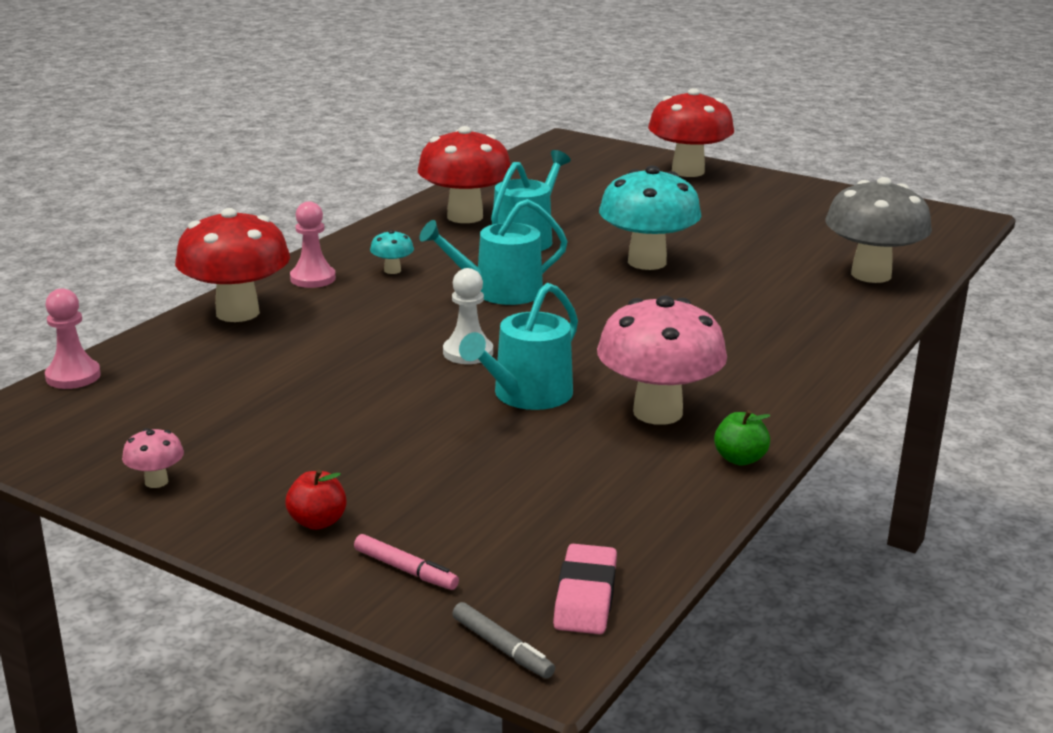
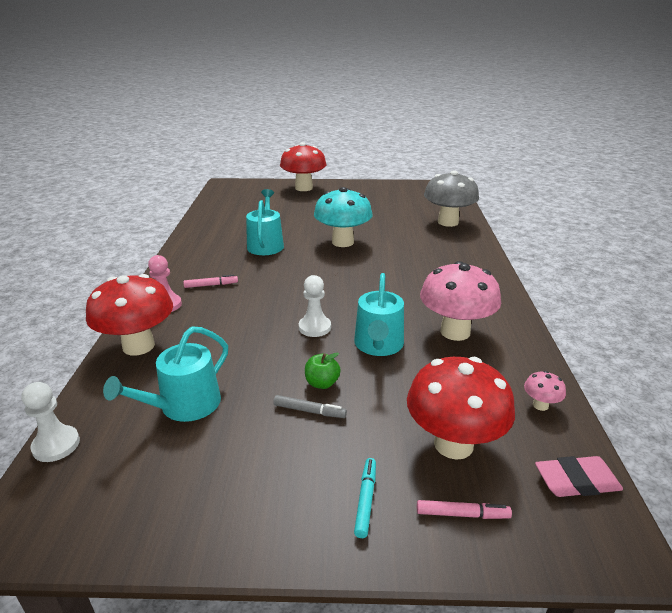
camera: 30 degrees left, 5 degrees up
pink pawn [45,288,101,389] -> white pawn [22,382,80,462]
pink mushroom [122,428,184,488] -> pink mushroom moved to [524,371,566,411]
red apple [285,469,346,530] -> turquoise marker [354,458,376,538]
turquoise mushroom [370,230,414,274] -> pink marker [183,275,238,288]
red mushroom [418,126,511,223] -> red mushroom moved to [407,357,515,460]
turquoise watering can [419,199,568,305] -> turquoise watering can moved to [103,326,228,422]
grey marker [452,602,555,679] -> grey marker moved to [273,395,347,418]
pink eraser [553,544,617,634] -> pink eraser turned 75 degrees counterclockwise [535,456,623,497]
green apple [714,410,770,465] -> green apple moved to [305,352,341,389]

